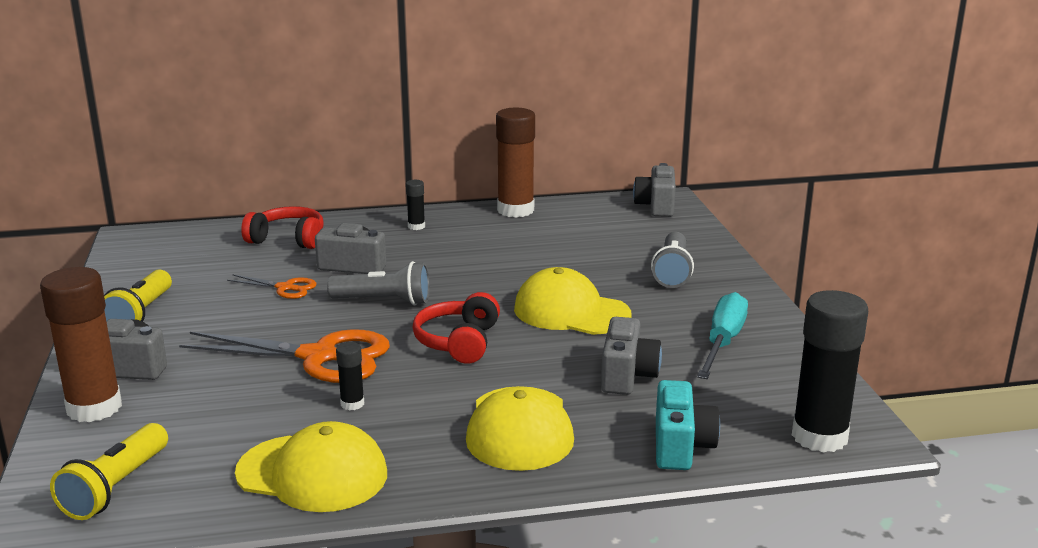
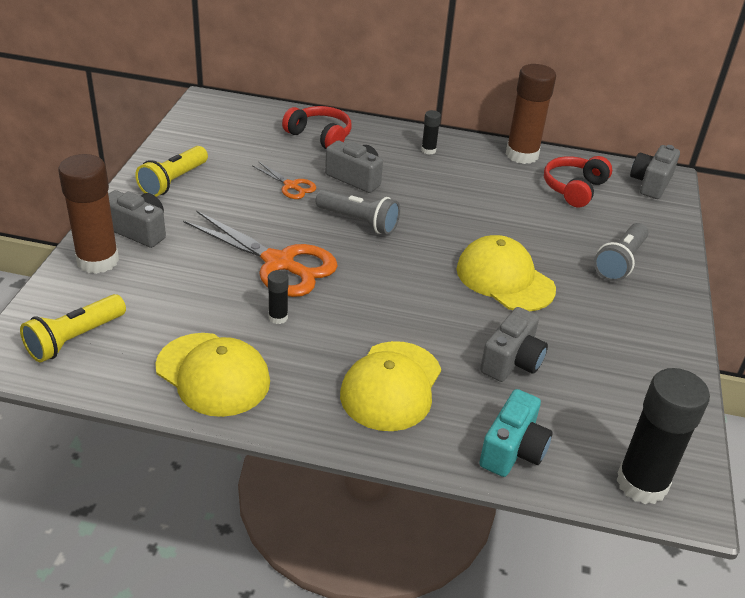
camera: 20 degrees right, 15 degrees up
red headphones [412,292,500,364] -> red headphones moved to [544,156,612,207]
turquoise screwdriver [697,292,748,379] -> none

